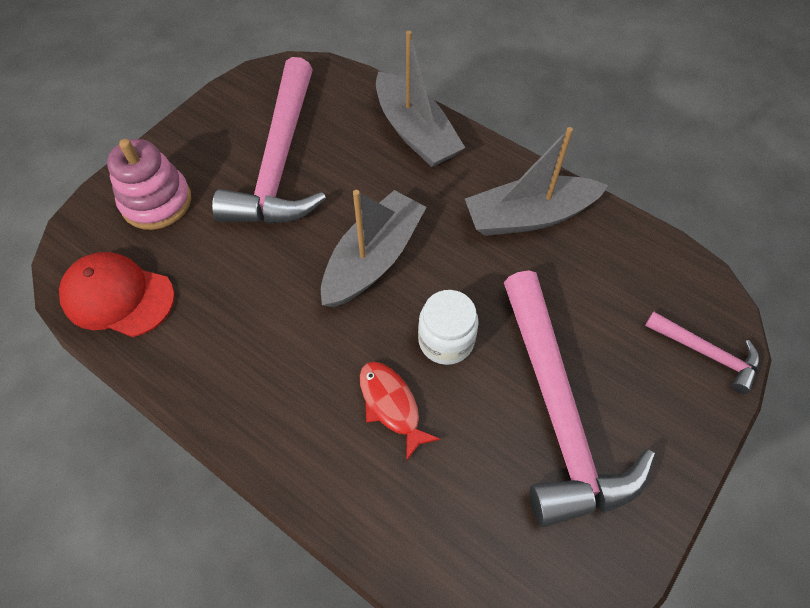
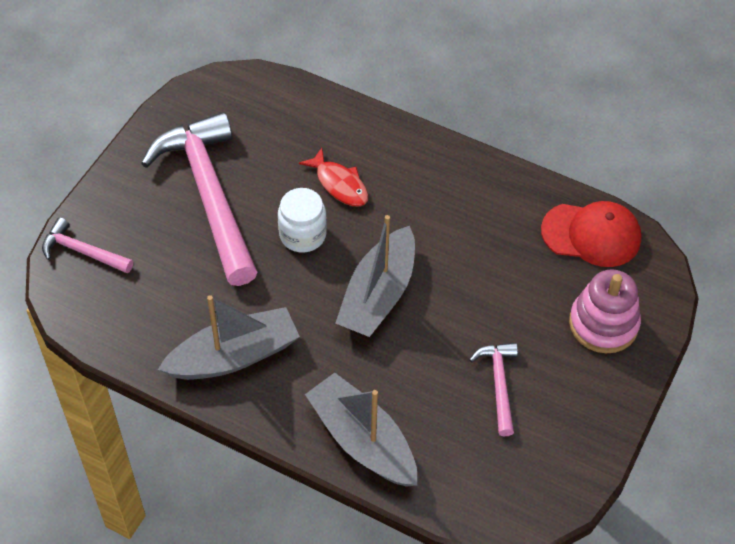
camera: 170 degrees right, 5 degrees down
pink hammer [212,57,326,224] -> pink hammer [469,342,518,436], size x0.47

